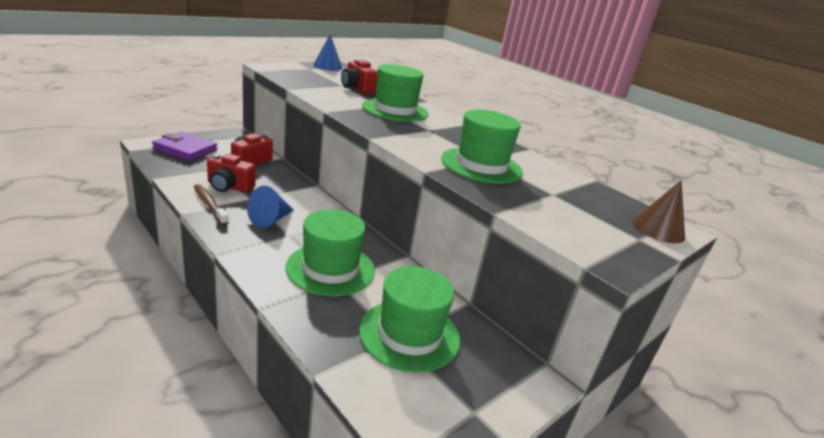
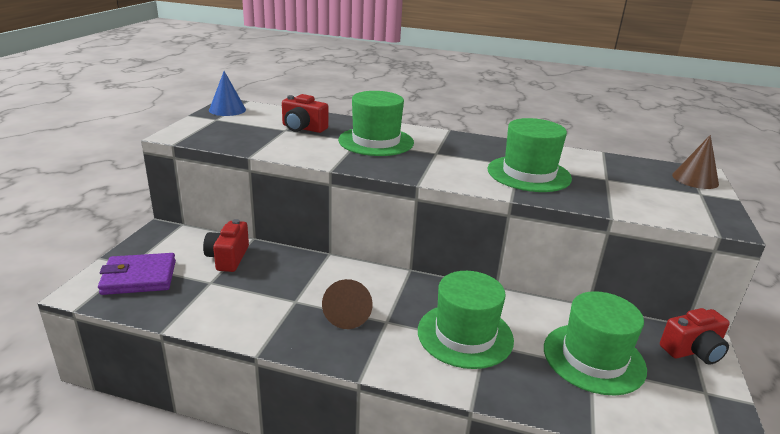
camera: 30 degrees left, 0 degrees up
brown toothbrush [194,184,229,225] -> none
red camera [207,154,255,193] -> red camera moved to [660,308,730,365]
blue cone [247,185,294,228] -> brown cone [322,279,373,329]

